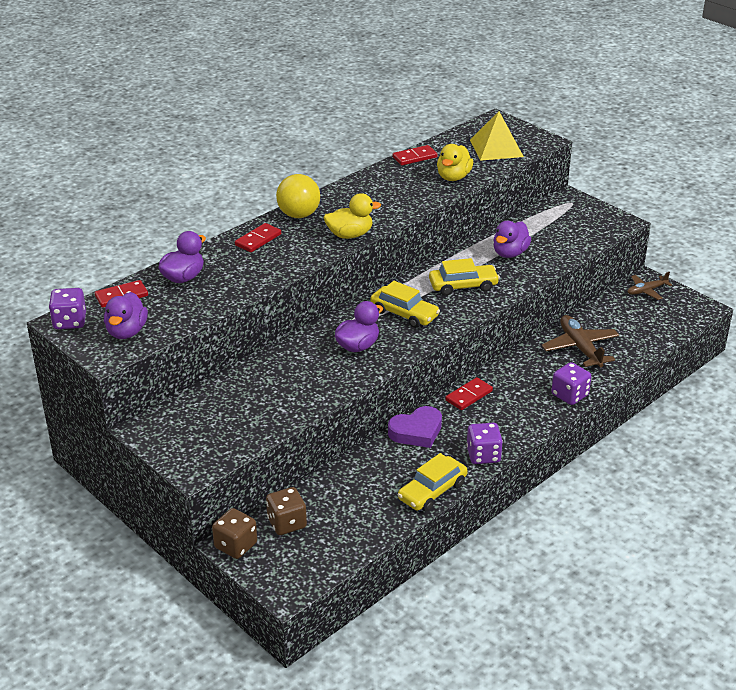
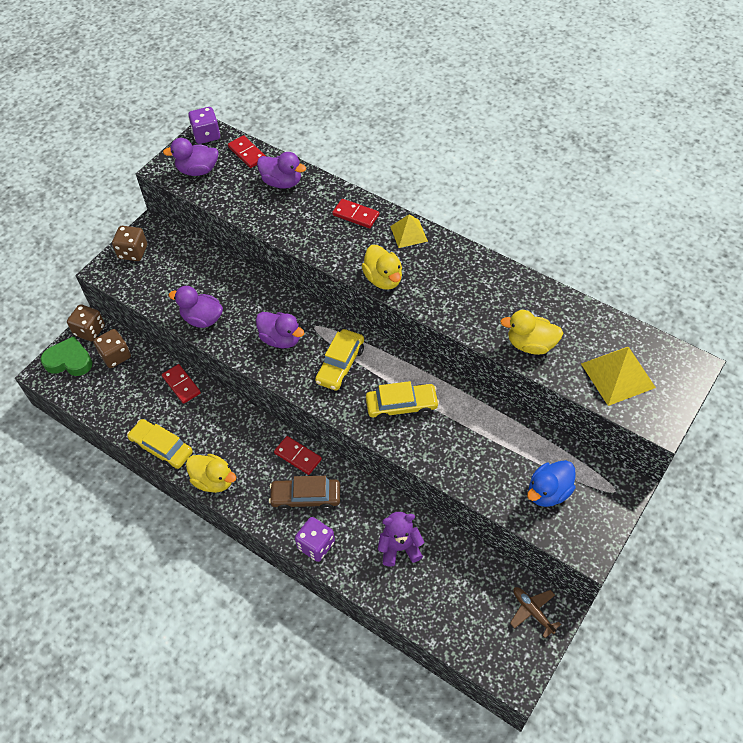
camera: 80 degrees right, 20 degrees up
yellow ball [276,174,320,218] -> yellow pyramid [390,214,428,248]
purple heart [388,406,442,448] -> none
red domino [393,145,437,165] -> red domino moved to [162,364,201,404]
yellow car [429,258,500,296] -> yellow car turned 75 degrees counterclockwise [366,381,439,421]
purple dice [466,423,503,464] -> yellow duck [186,454,237,493]
purple duck [493,221,531,258] -> purple duck moved to [169,286,223,328]
brown plane [541,315,619,367] -> purple teddy bear [378,512,424,567]
none -> green heart [40,336,93,376]
none -> brown dice [112,226,147,261]
none -> brown car [269,476,340,511]
none -> blue duck [527,460,576,507]

